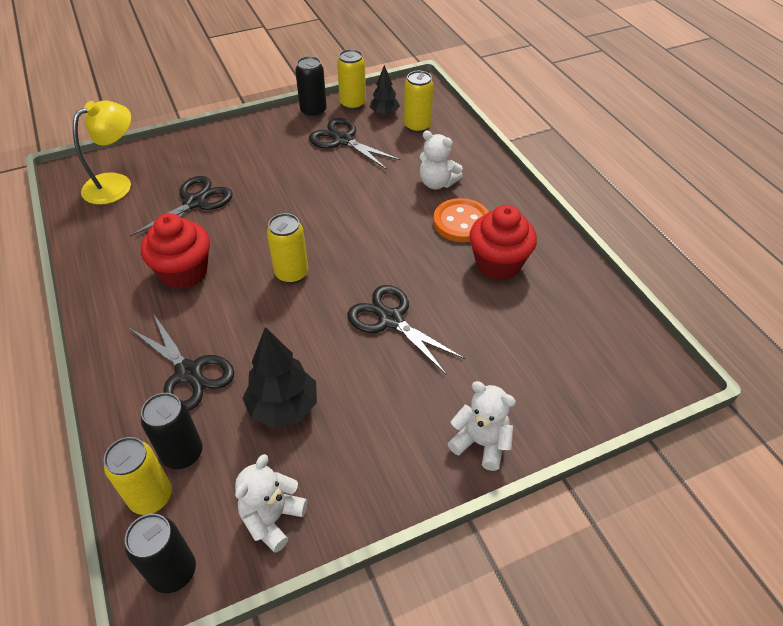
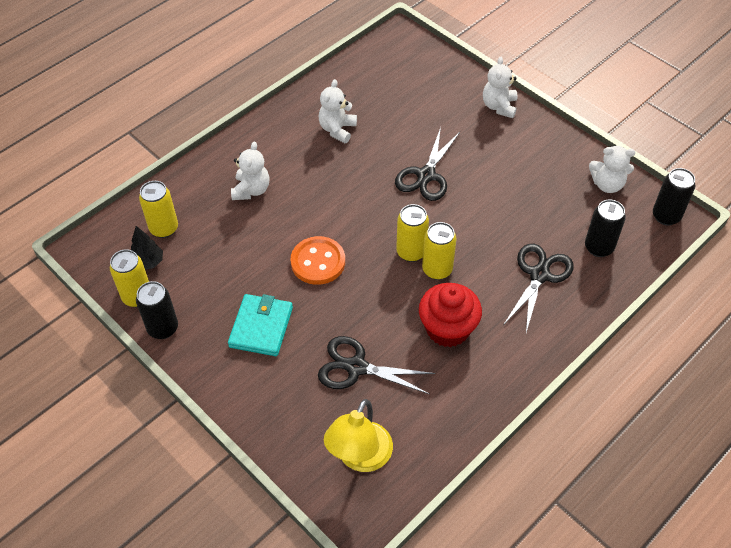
camera: 110 degrees left, 5 degrees up
yellow lamp [73,100,131,205] -> yellow lamp turned 90 degrees counterclockwise [324,399,393,472]
yellow can [104,437,172,515] -> yellow can moved to [422,222,456,280]
black tree [242,327,317,428] -> none
black scissors [309,118,401,170] -> none
orange button [433,198,489,242] -> orange button moved to [291,236,345,285]
red cupcake [469,205,537,280] -> white teddy bear [319,79,357,143]
none -> turquoise wallet [228,294,293,356]

